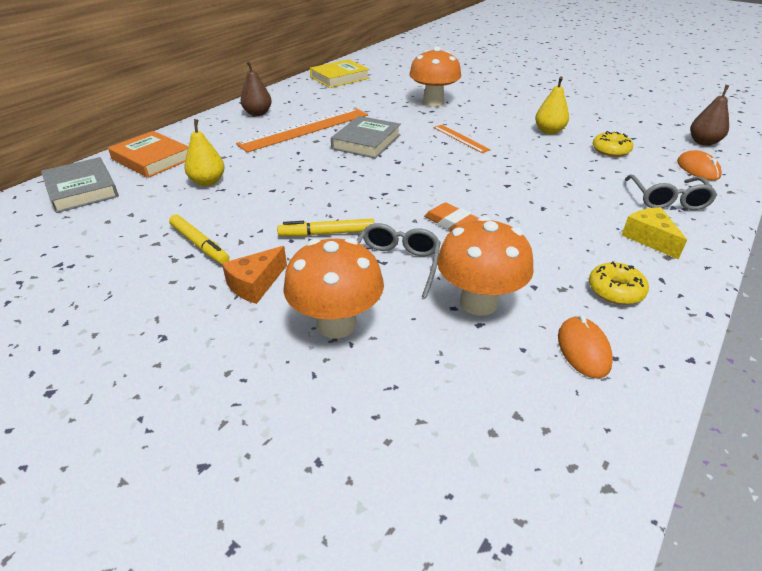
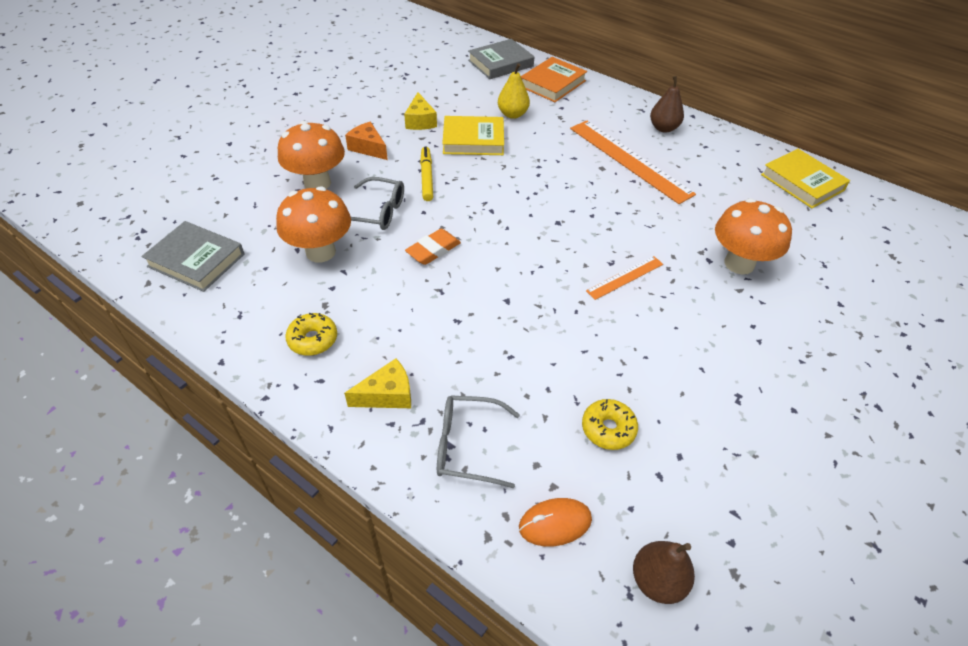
camera: 90 degrees right, 10 degrees up
yellow marker [169,214,230,264] -> yellow cheese [404,92,437,130]
grey book [331,116,401,159] -> grey book moved to [142,221,244,292]
yellow pear [535,76,569,134] -> none
orange mouse [558,315,613,378] -> none
none -> yellow book [442,116,504,155]

